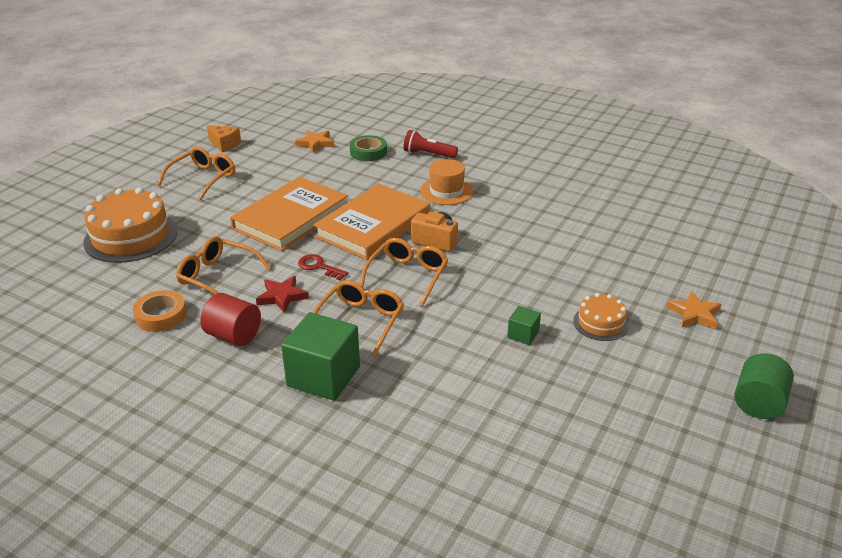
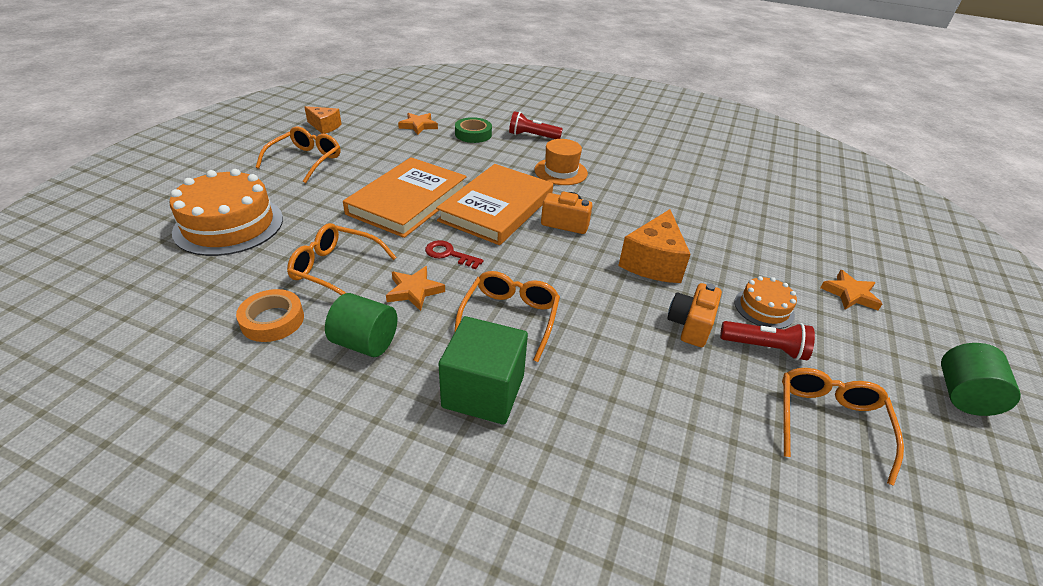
camera: 10 degrees left, 5 degrees up
red cylinder [200,293,261,346] -> green cylinder [325,293,397,357]
red star [256,276,309,313] -> orange star [386,266,445,311]
orange glasses [360,238,448,307] -> orange glasses moved to [782,368,904,486]
green cube [507,306,541,345] -> orange camera [667,283,722,347]
none -> orange cheese [618,209,691,283]
none -> red flashlight [720,321,815,360]

